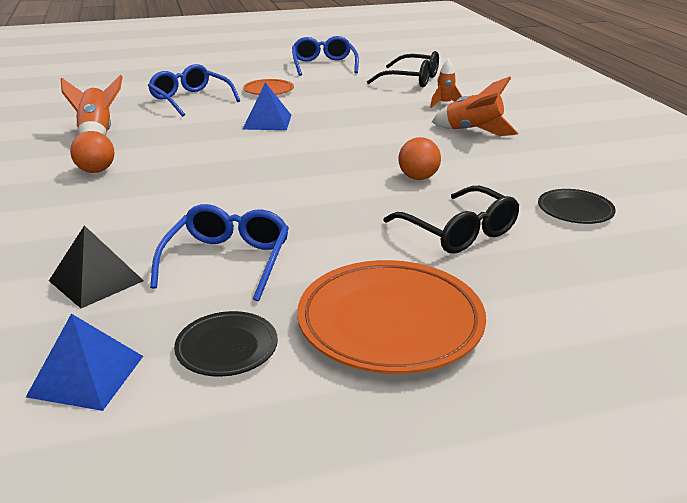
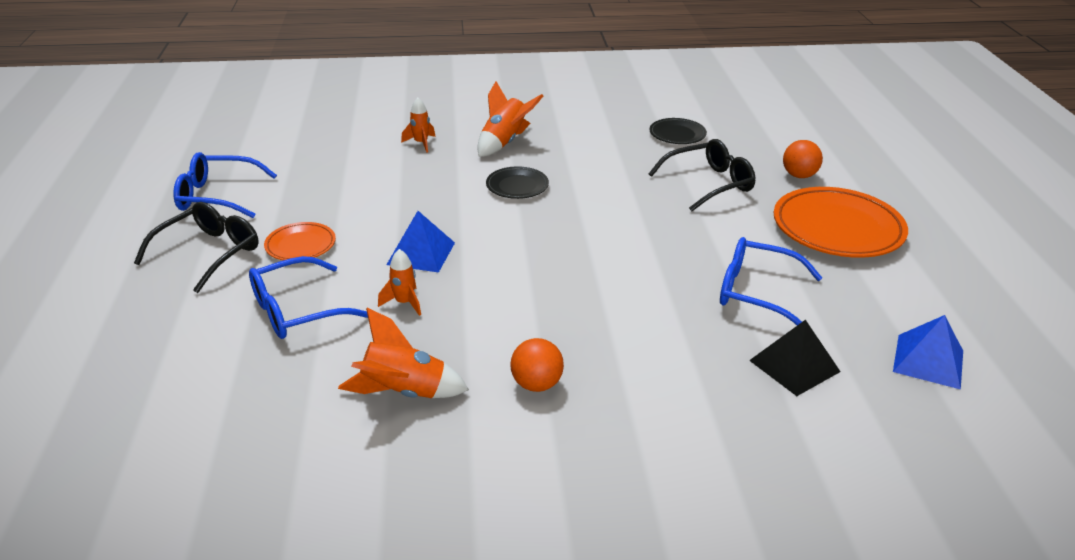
camera: 80 degrees left, 5 degrees up
black plate [174,311,278,377] -> black plate moved to [486,166,549,199]
black glasses [367,51,439,87] -> black glasses moved to [134,202,259,293]
orange ball [398,137,441,180] -> orange ball moved to [783,140,823,178]
none -> orange rocket [378,249,421,316]

